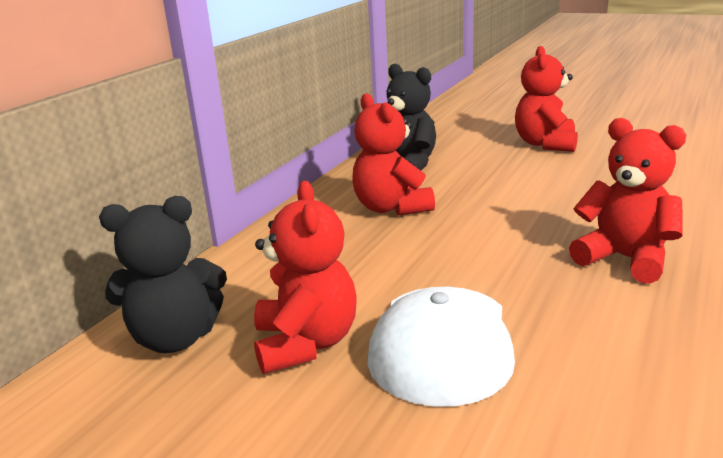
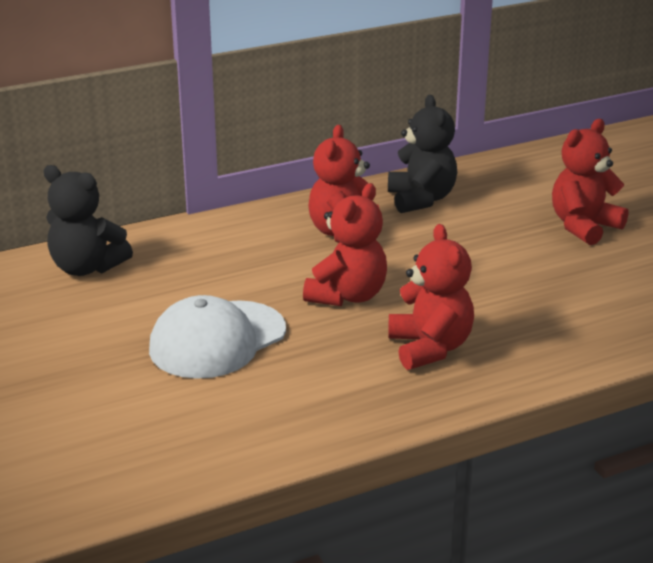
camera: 35 degrees right, 5 degrees up
red teddy bear [254,181,357,374] -> red teddy bear moved to [303,183,387,306]

